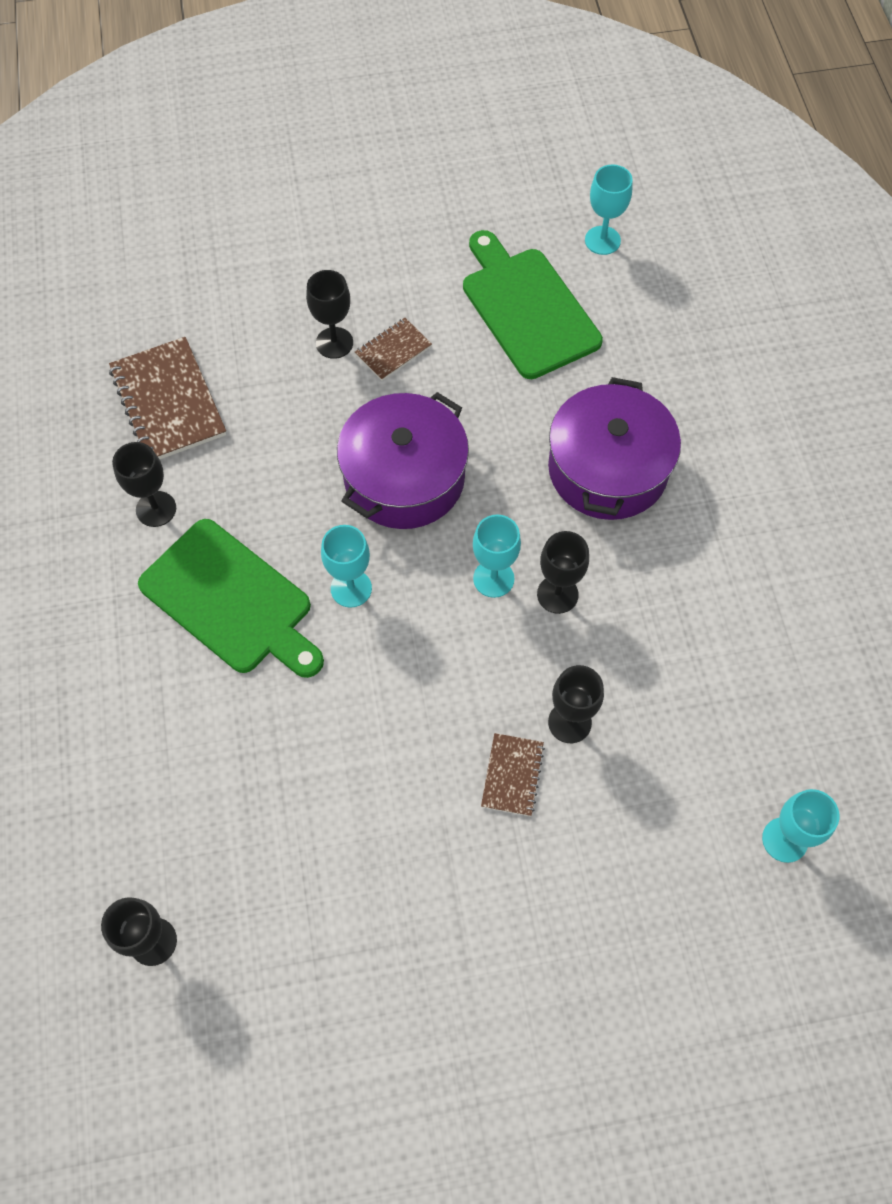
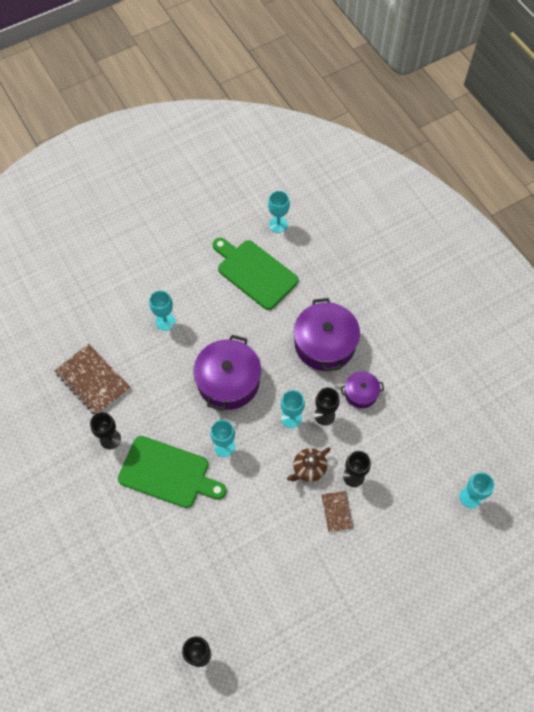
camera: 20 degrees left, 0 degrees up
black goblet [306,270,353,359] -> turquoise goblet [150,290,176,331]
brown notebook [355,318,432,381] -> none
none -> brown teapot [287,447,331,482]
none -> purple pot [341,371,384,408]

